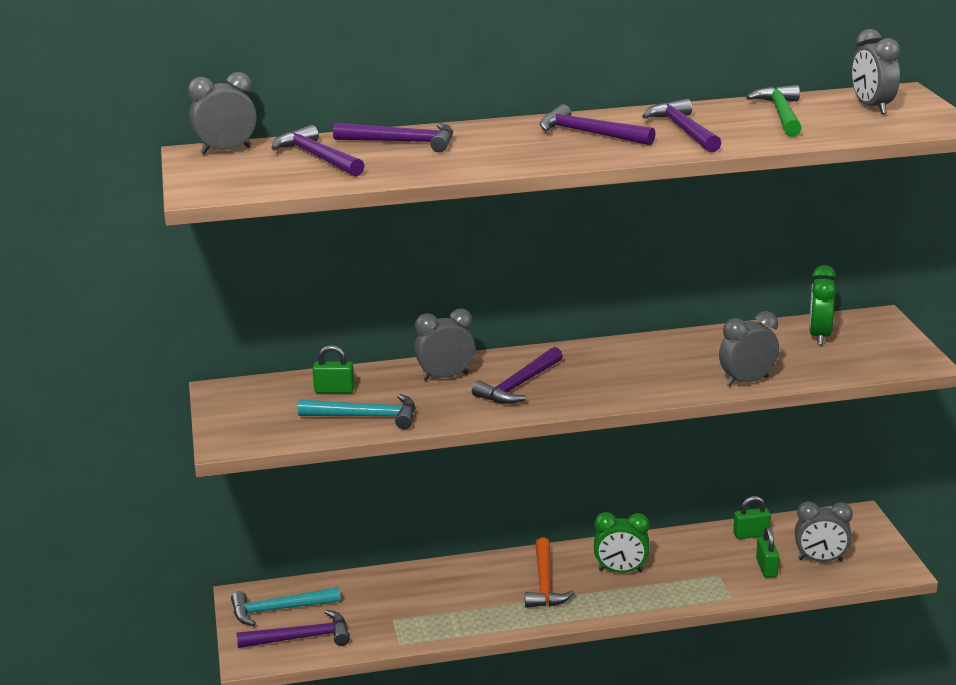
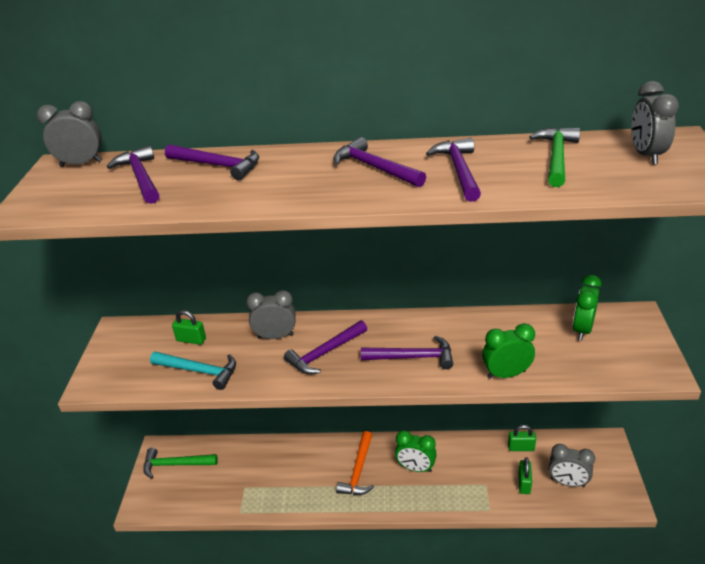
camera: 15 degrees right, 10 degrees up
turquoise hammer [231,587,341,626] -> green hammer [143,448,218,479]
purple hammer [237,610,350,648] -> purple hammer moved to [361,335,453,369]
grey clock [719,311,779,387] -> green clock [482,323,535,379]

